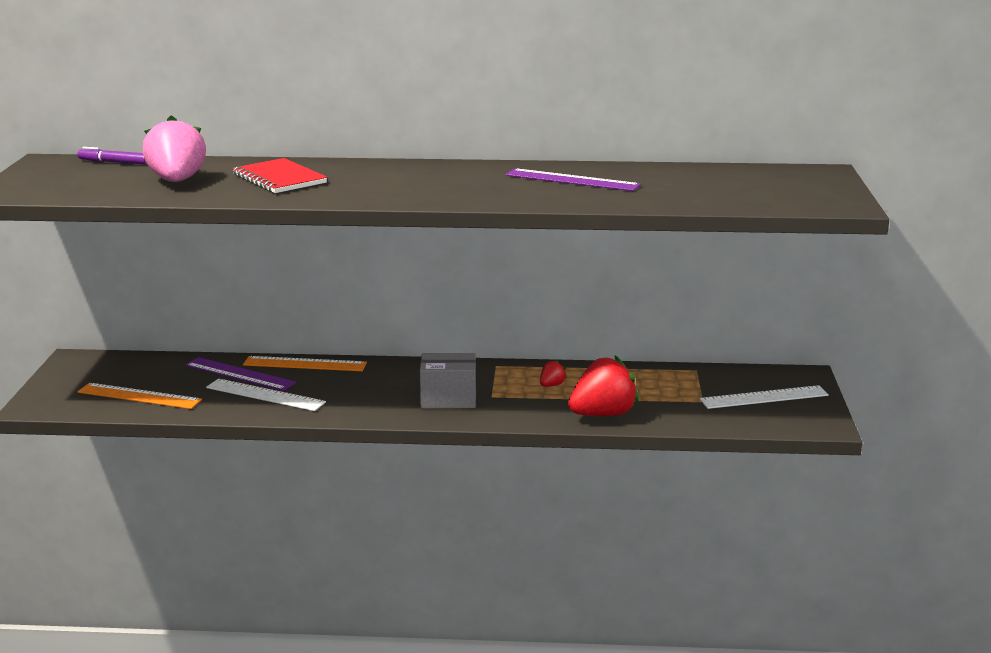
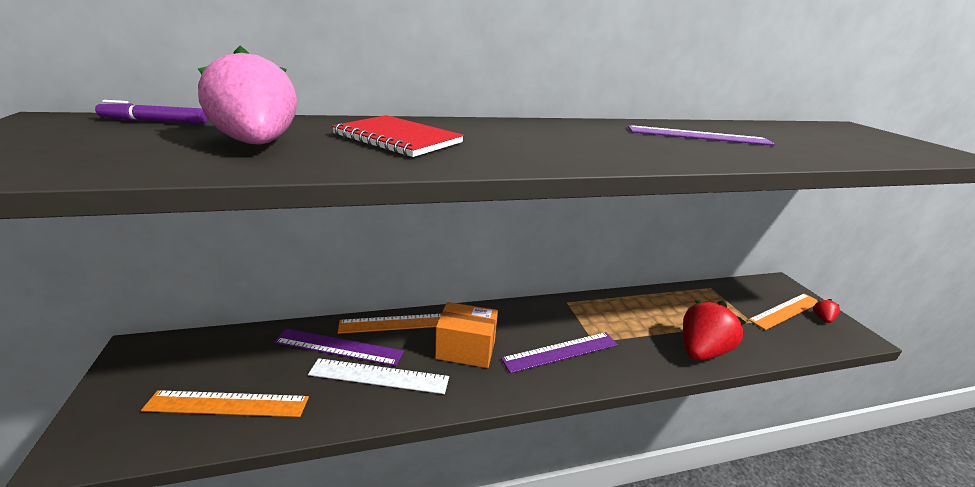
camera: 20 degrees left, 5 degrees up
grey box [420,353,476,408] -> purple ruler [501,332,618,373]
red strawberry [540,360,567,387] -> red strawberry moved to [813,299,840,323]
white ruler [700,385,829,409] -> orange ruler [748,293,818,330]
none -> orange box [435,302,498,368]

